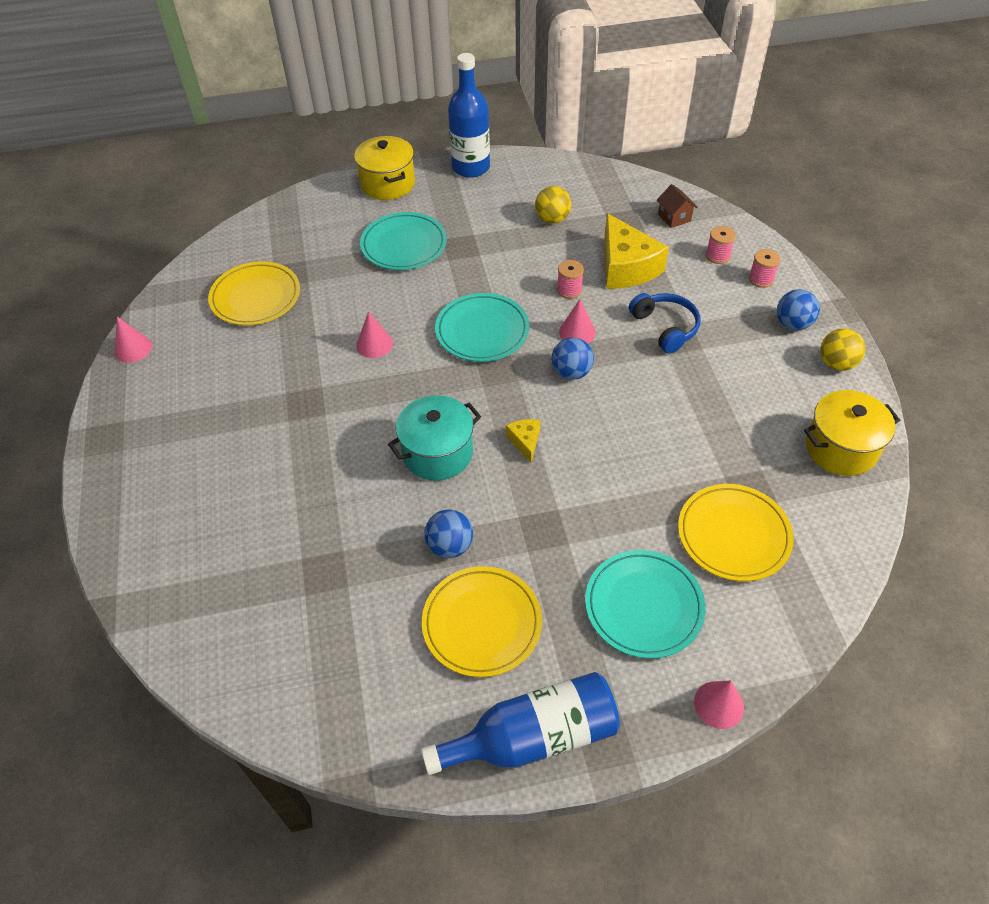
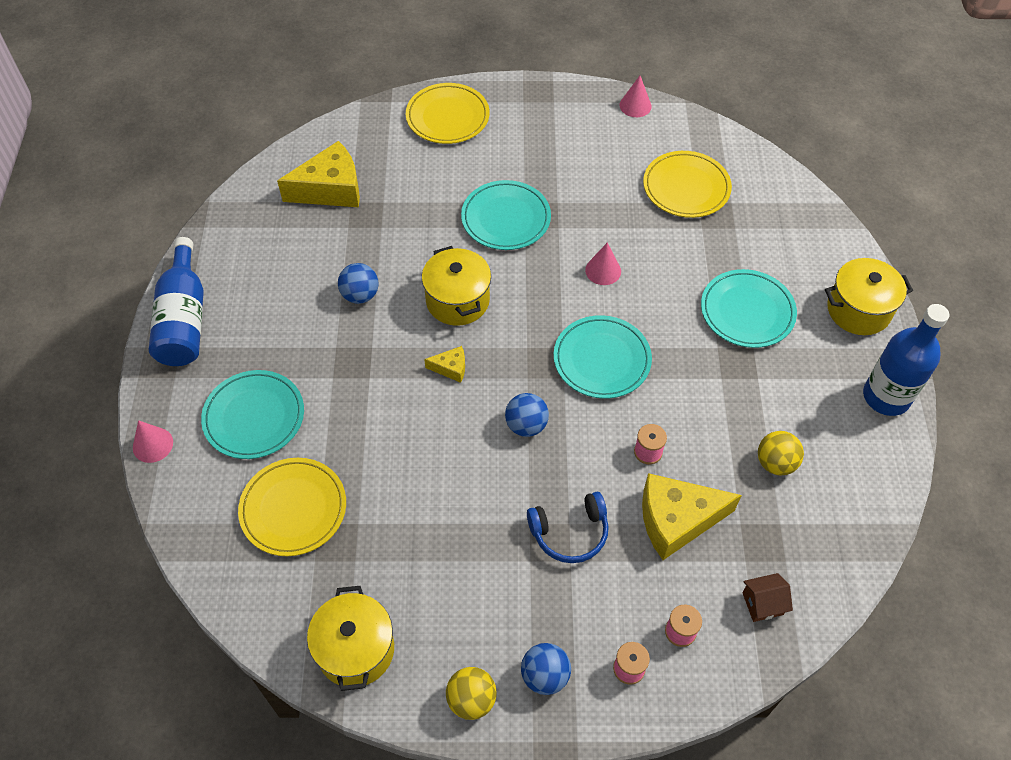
camera: 100 degrees right, 5 degrees up
turquoise pot [388,395,481,481] -> yellow pot [422,246,491,326]
yellow plate [422,566,542,677] -> yellow plate moved to [406,83,490,144]
pink cone [559,299,596,343] -> none
none -> yellow cheese [277,141,360,207]
none -> turquoise plate [461,180,551,250]

